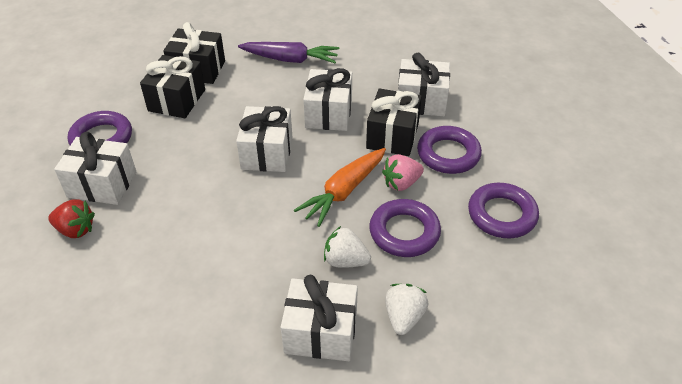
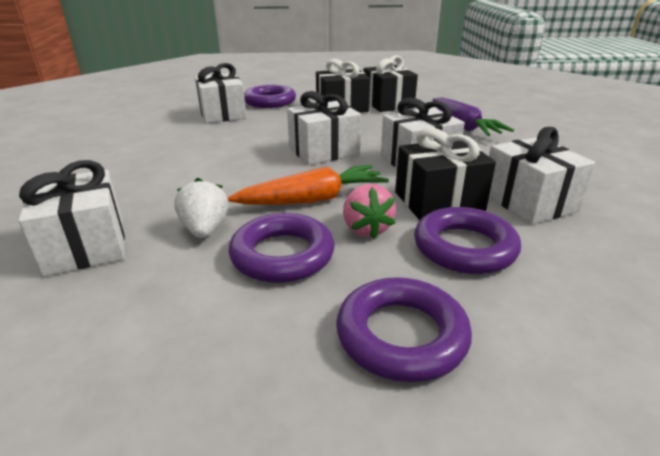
camera: 60 degrees right, 15 degrees down
red strawberry [48,199,95,238] -> none
orange carrot [294,148,386,227] -> orange carrot turned 150 degrees clockwise [228,165,389,205]
pink strawberry [382,154,424,191] -> pink strawberry turned 135 degrees counterclockwise [343,184,396,239]
white strawberry [385,284,429,335] -> none

